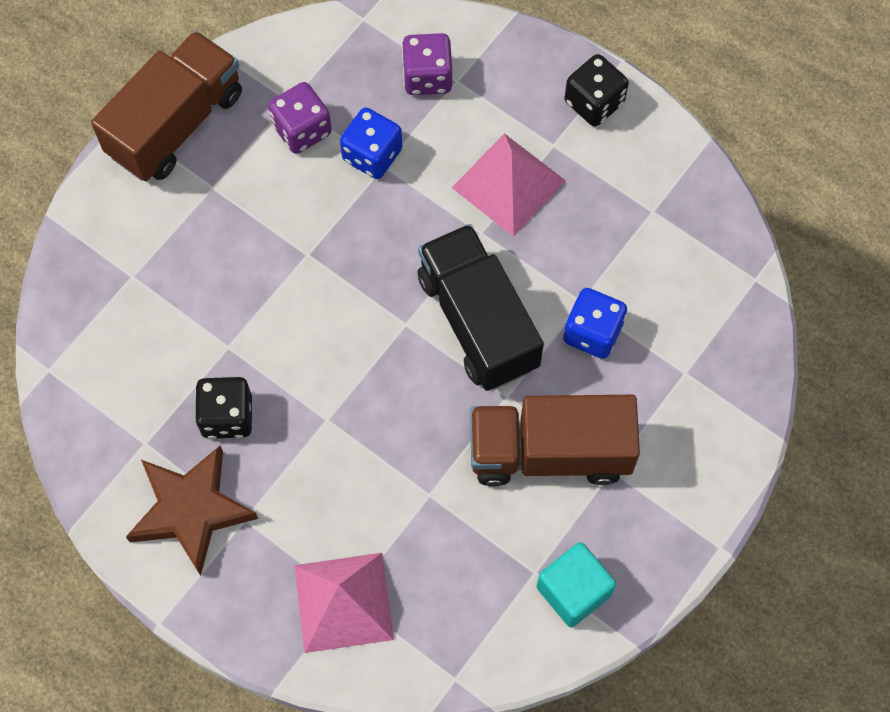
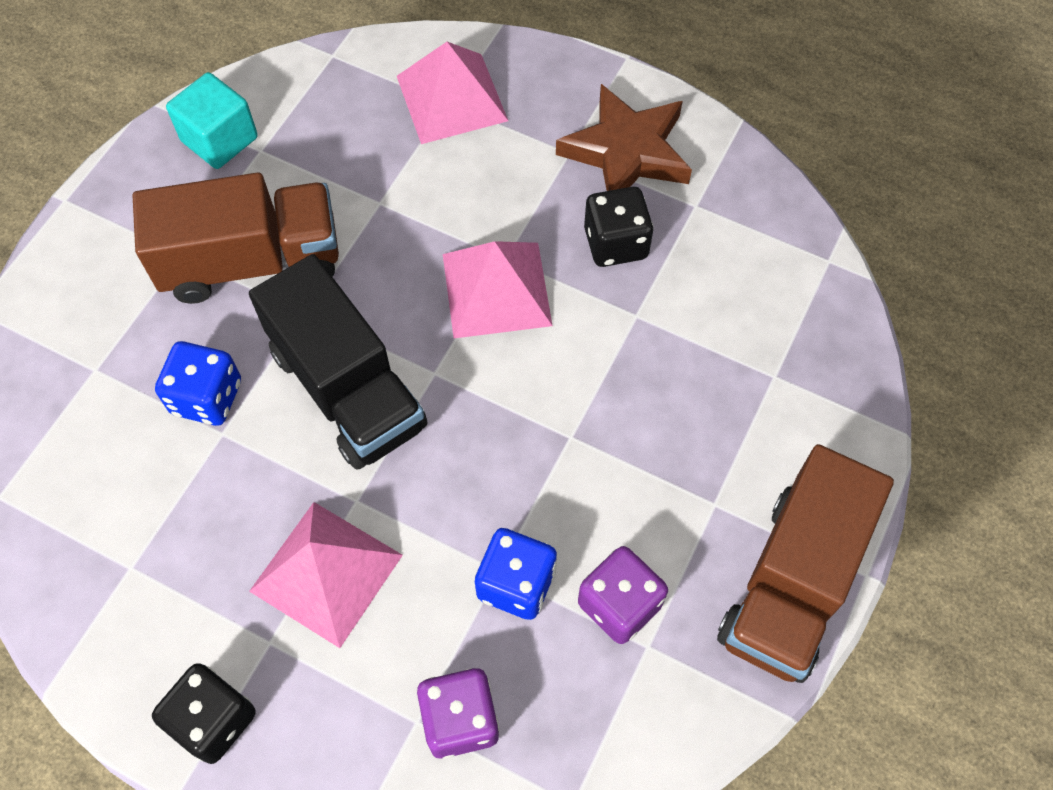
camera: 170 degrees right, 5 degrees down
none -> pink pyramid [443,241,553,338]

